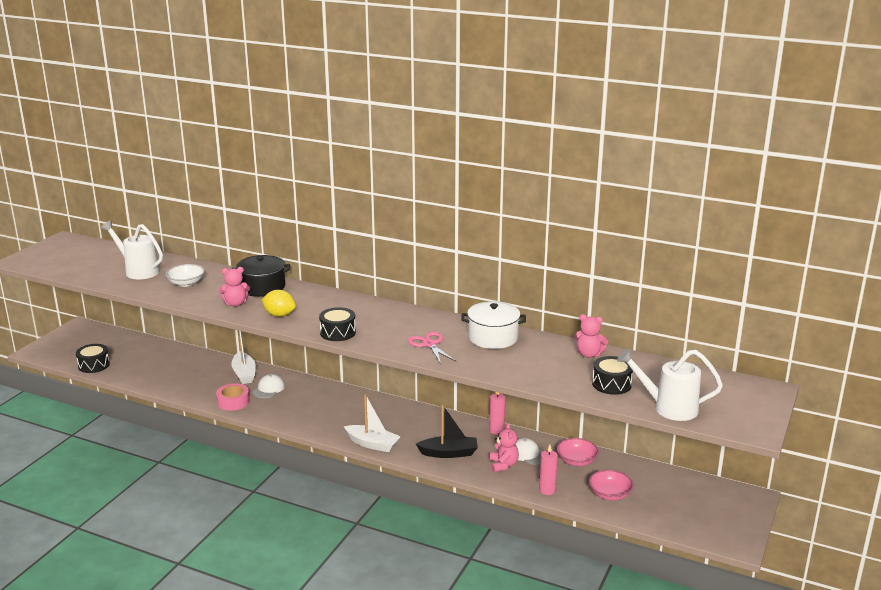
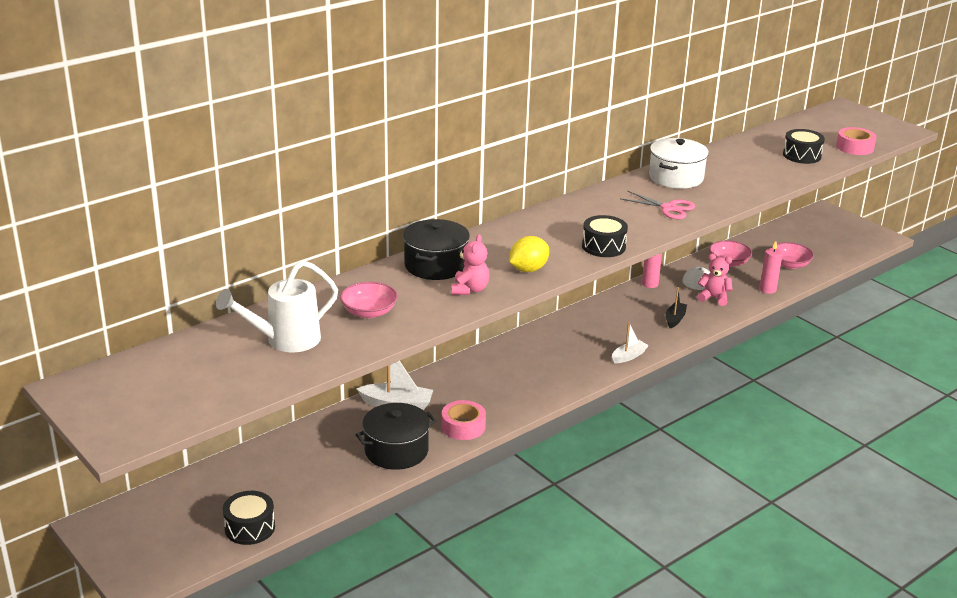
camera: 65 degrees left, 5 degrees up
white bowl [165,264,205,287] -> pink bowl [340,282,398,318]
white cap [253,374,285,398] -> none
white boat [344,394,401,452] -> white boat [612,322,649,363], size x0.63
pink scissors [408,332,457,364] -> pink scissors turned 150 degrees counterclockwise [620,191,695,219]
black boat [416,405,478,458] -> black boat [666,287,687,328], size x0.63
pink teddy bear [574,314,608,358] -> none
white watering can [617,348,723,421] -> pink tape [836,127,876,155]
none -> black pot [355,403,436,470]

